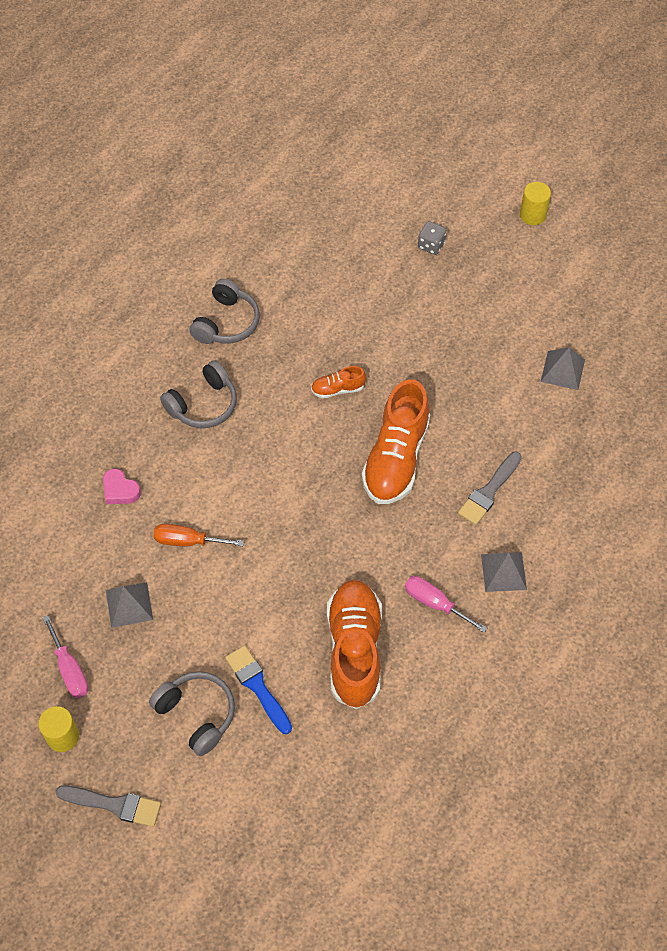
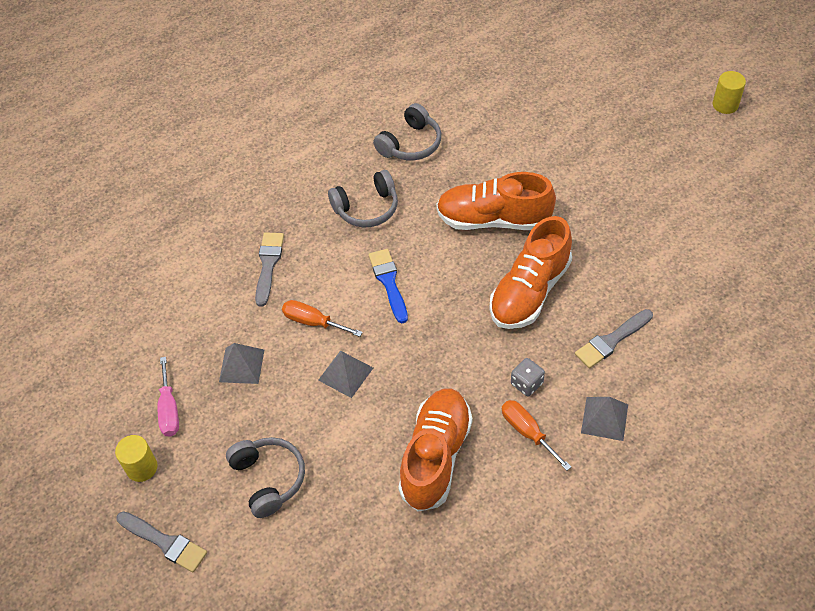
camera: 20 degrees right, 5 degrees down
pink heart [103,469,141,504] -> grey brush [255,232,284,307]
blue brush [225,645,292,734] -> blue brush moved to [369,249,408,323]
orange shoe [311,366,366,399] -> orange shoe [436,172,556,230], size x2.19
pink screwdriver [405,576,487,633] -> orange screwdriver [502,400,571,471]
grey dice [418,221,447,255] -> grey dice moved to [511,358,545,397]
grey pyramid [541,347,585,390] -> grey pyramid moved to [318,351,373,398]

